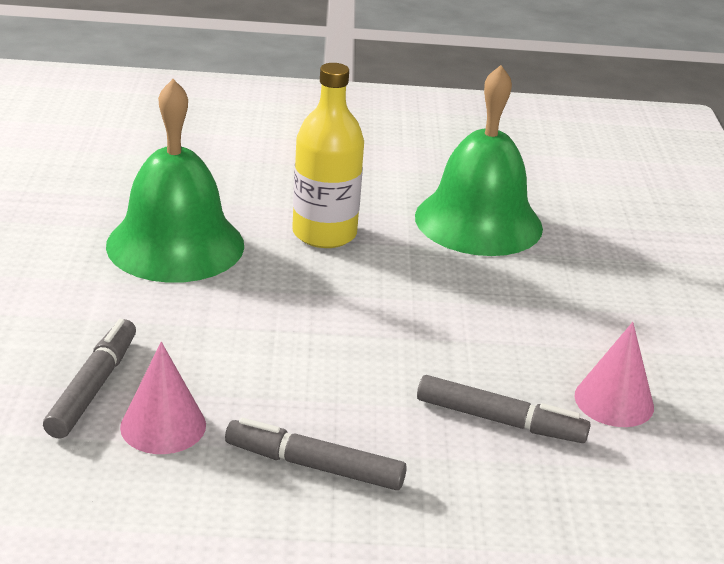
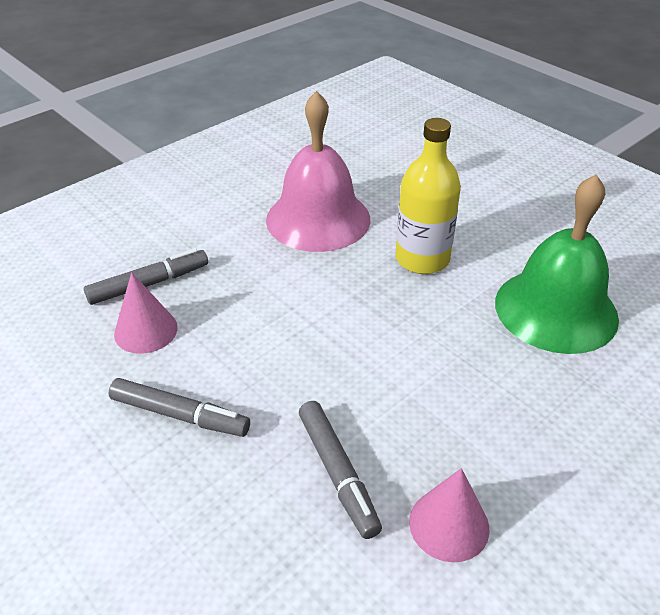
camera: 50 degrees right, 10 degrees up
green bell [106,79,244,283] -> pink bell [266,91,370,252]
grey marker [225,418,407,490] -> grey marker turned 135 degrees clockwise [109,378,250,437]

